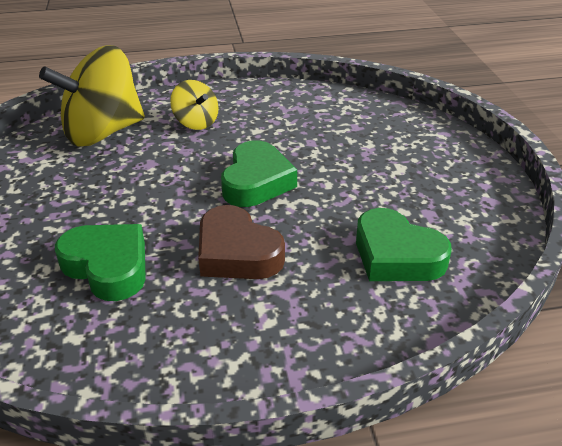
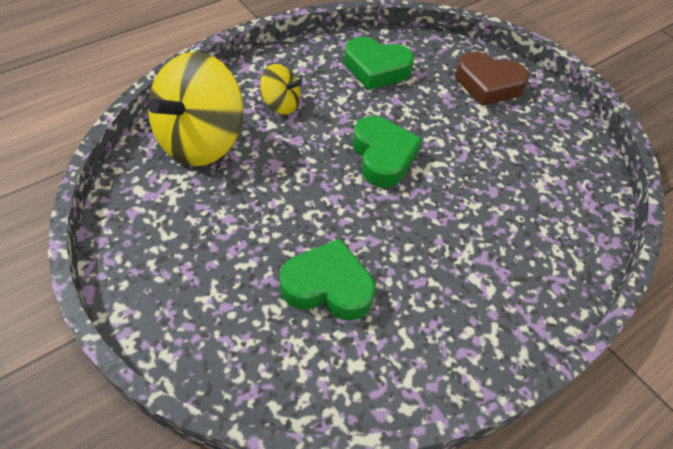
camera: 30 degrees left, 15 degrees up
brown heart [198,205,285,279] -> brown heart moved to [456,52,529,106]
green heart [356,208,452,281] -> green heart moved to [344,37,414,90]

